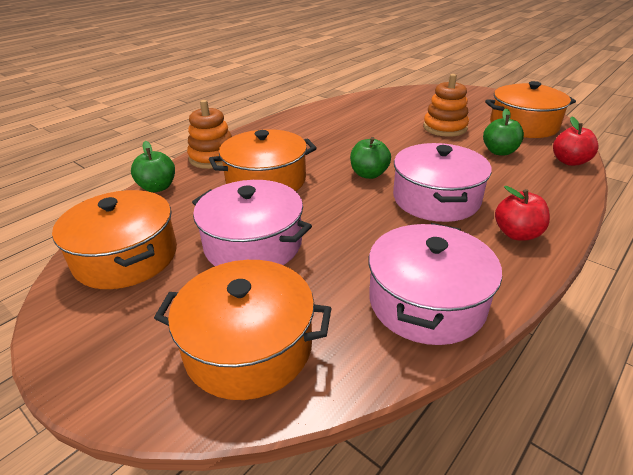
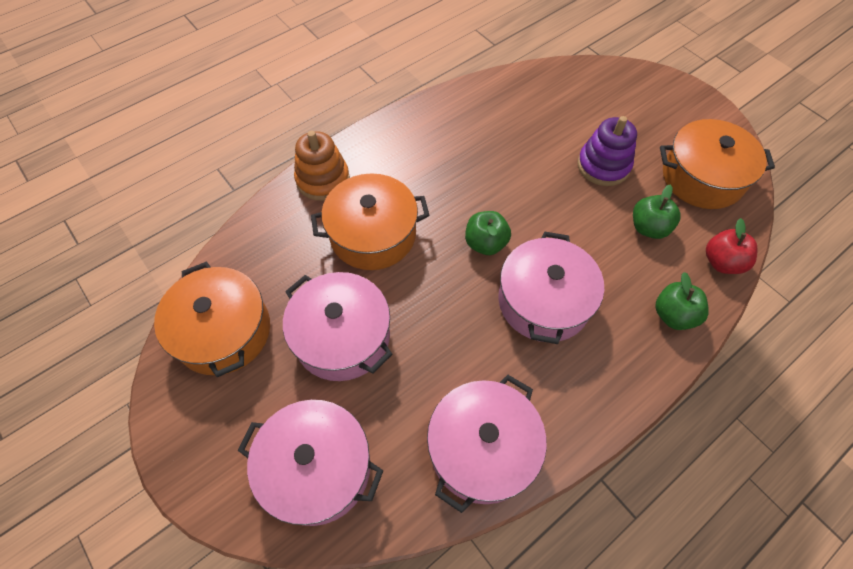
camera: 10 degrees right, 25 degrees up
green apple [131,141,175,192] -> green apple moved to [655,272,709,330]
orange pot [154,260,332,400] -> pink pot [238,400,383,526]
orange stacking toy [423,74,469,137] -> purple stacking toy [578,116,637,186]
red apple [495,186,550,241] -> none

